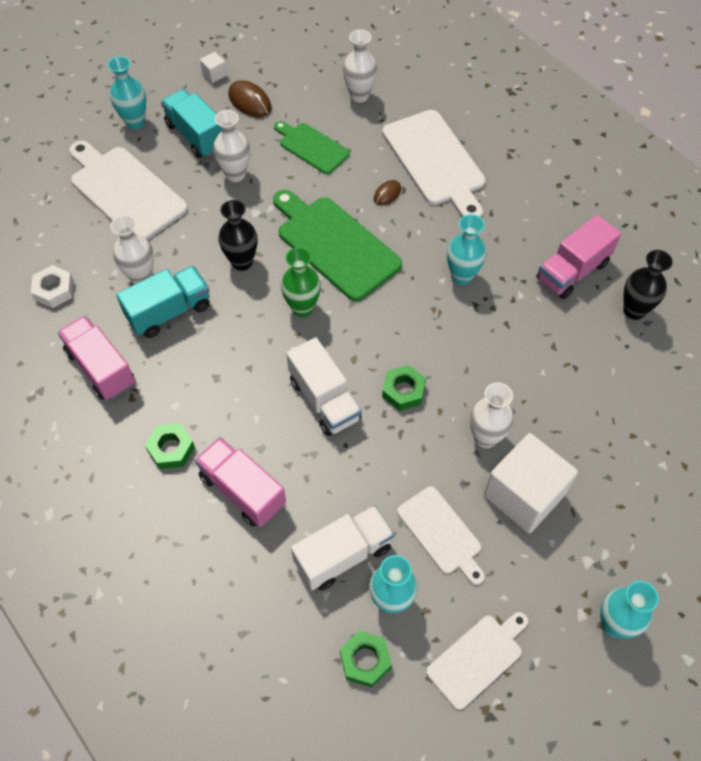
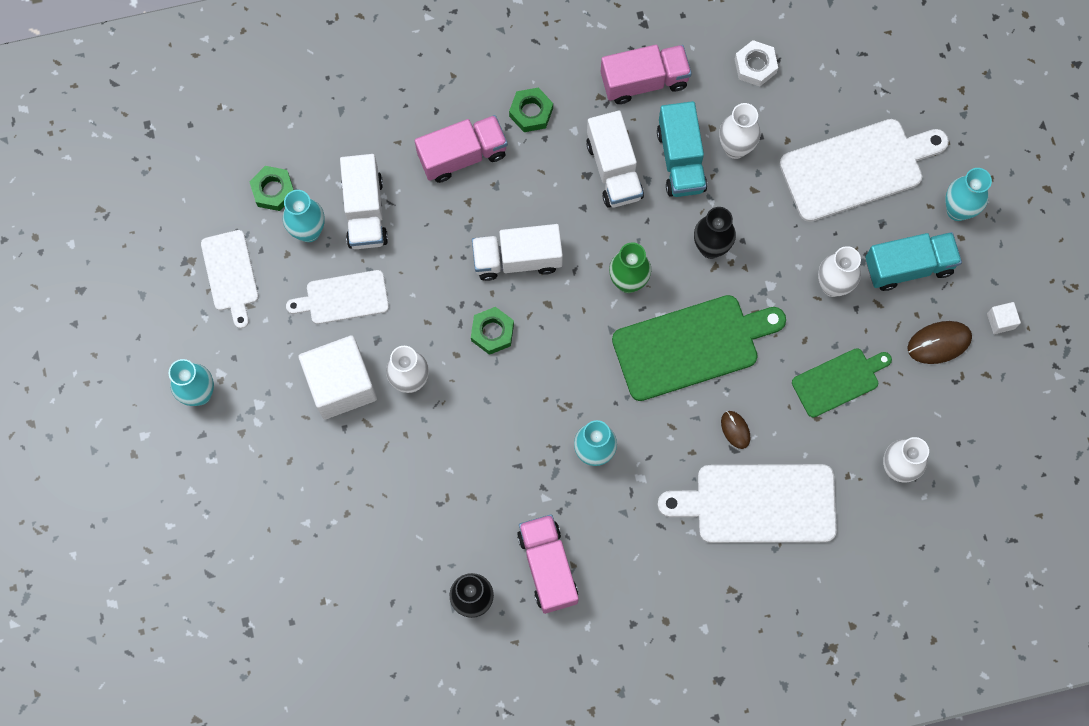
camera: 115 degrees right, 15 degrees up
none -> white truck [586,110,644,208]

